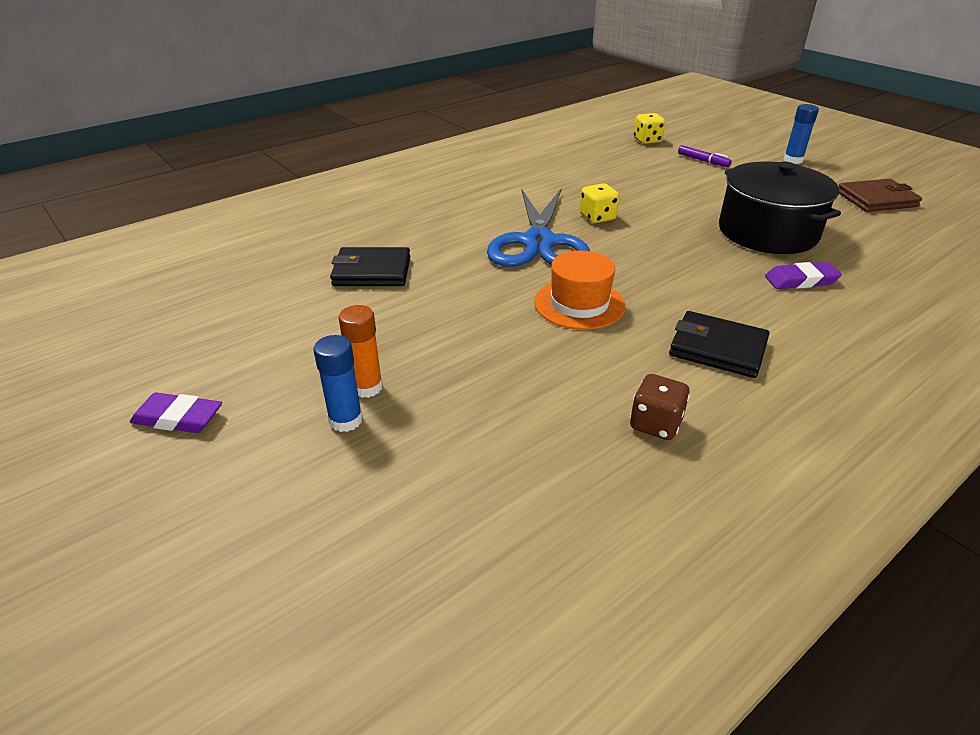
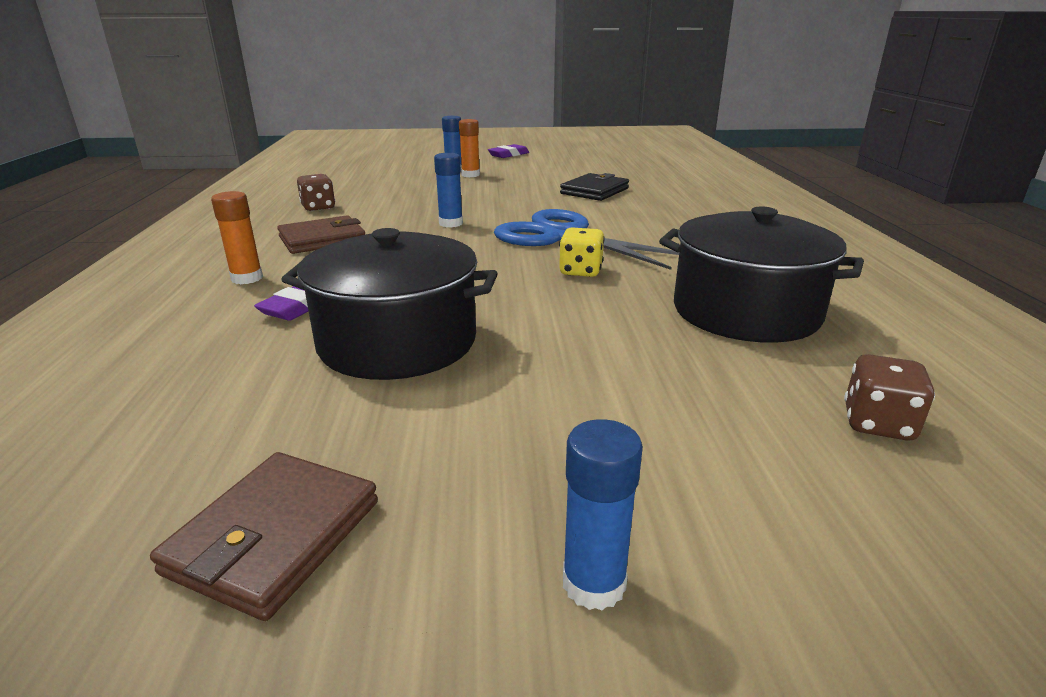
camera: 125 degrees right, 10 degrees down
orange hat [534,251,625,330] -> blue glue stick [434,153,463,227]
yellow dice [634,113,665,144] -> brown dice [844,354,935,441]
black wallet [669,311,770,378] -> brown wallet [277,215,365,254]
purple marker [678,145,732,167] -> none
none -> orange glue stick [211,191,263,284]
none -> black pot [659,206,864,343]

